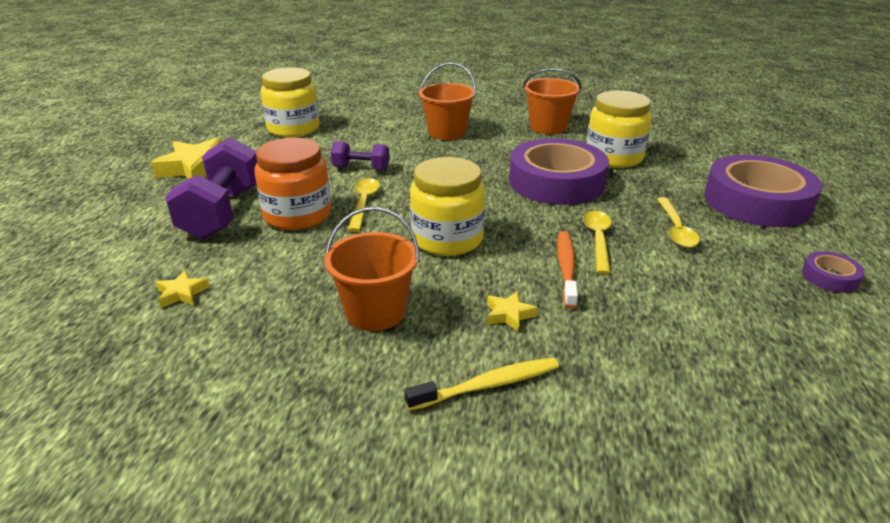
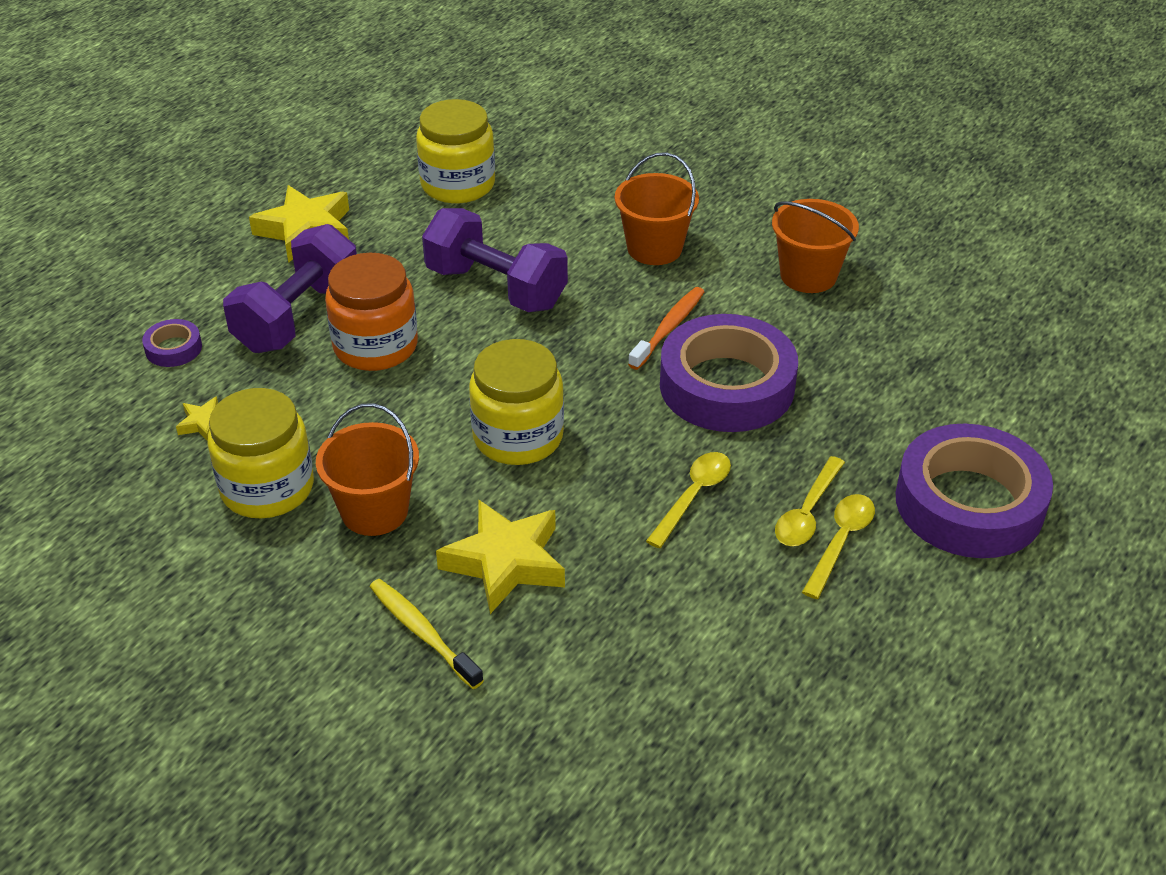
camera: 25 degrees right, 10 degrees up
purple dumbbell [330,141,390,171] -> purple dumbbell [422,208,568,312], size x1.87
yellow spoon [348,178,380,232] -> yellow spoon moved to [802,494,875,599]
yellow toothbrush [405,357,559,411] -> yellow toothbrush turned 135 degrees counterclockwise [370,579,484,689]
yellow star [487,291,538,332] -> yellow star [436,500,565,614], size x2.13
orange toothbrush [557,231,578,309] -> orange toothbrush moved to [628,287,704,370]
yellow jar [587,90,652,168] -> yellow jar moved to [207,388,314,518]
purple tape [802,251,865,293] -> purple tape moved to [142,319,202,367]

